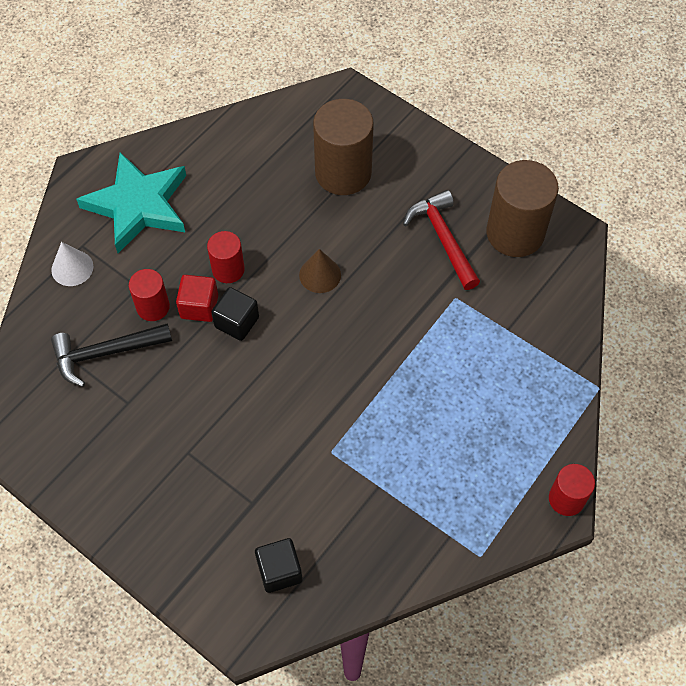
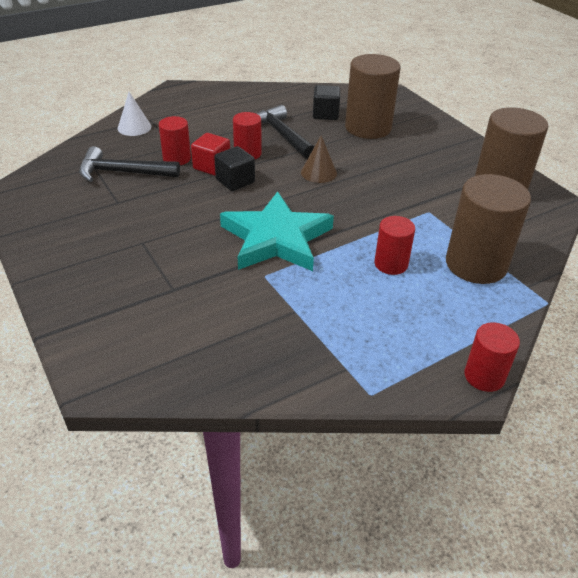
camera: 20 degrees right, 20 degrees down
turquoise star [76,152,186,253] -> turquoise star moved to [220,191,334,271]
black cube [255,538,303,593] -> black cube moved to [313,85,340,120]
red hammer [403,190,480,290] -> none
none -> black hammer [256,105,315,159]
none -> red cylinder [374,216,415,275]
none -> brown cylinder [446,174,531,284]

